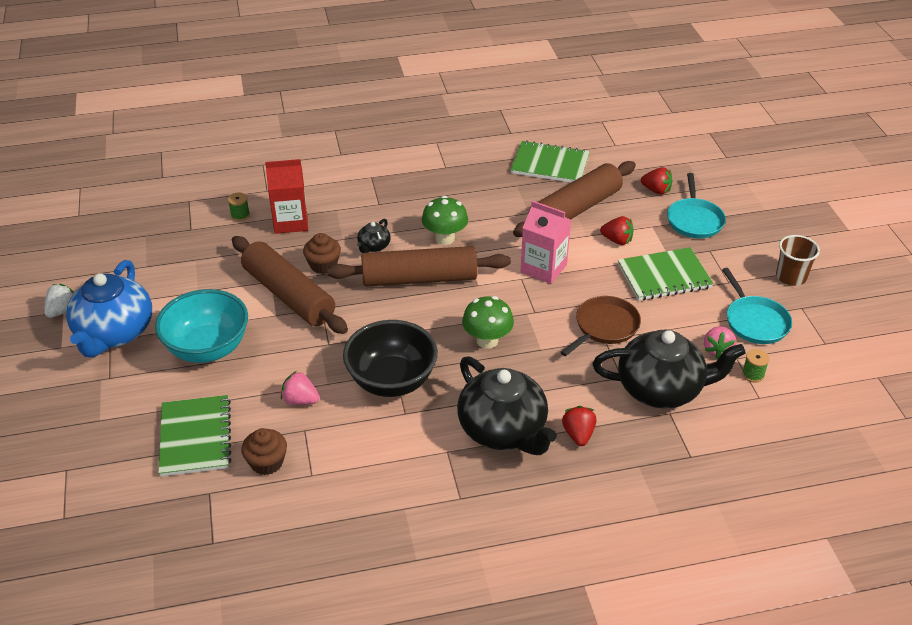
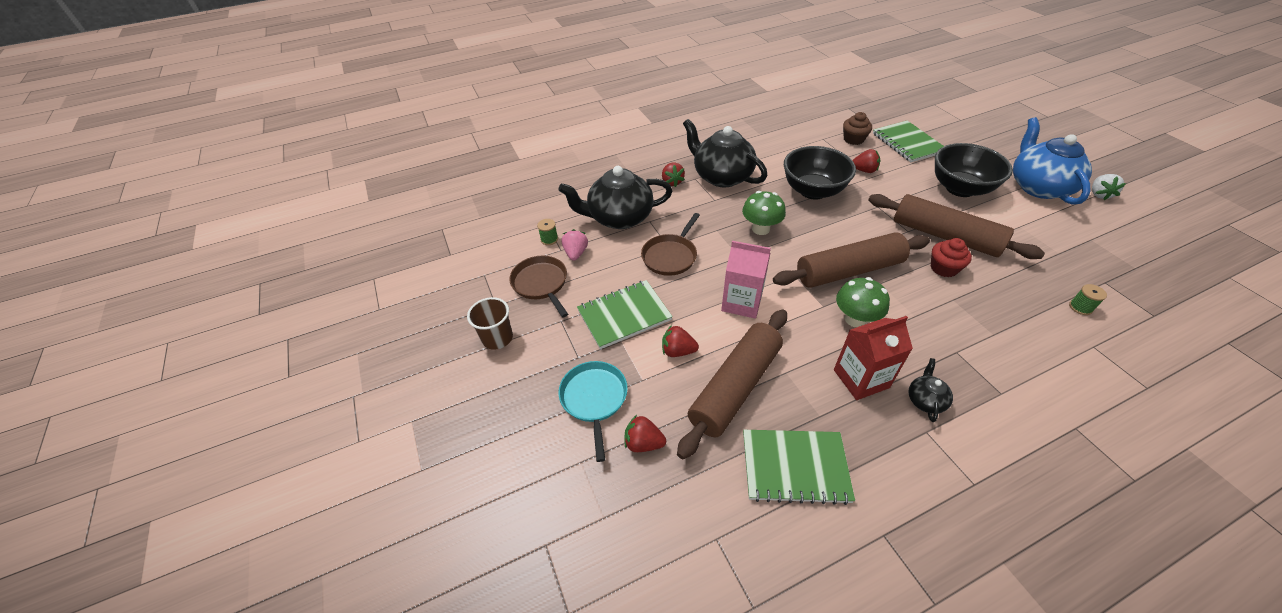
camera: 170 degrees right, 5 degrees up
turquoise bowl [155,289,248,363] -> black bowl [935,143,1013,197]
red carton [265,159,308,234] -> red carton moved to [834,316,913,400]
pink strawberry [281,371,320,405] -> red strawberry [852,149,880,173]
brown cupcake [303,233,341,274] -> red cupcake [931,238,972,277]
black teapot [357,219,391,253] -> black teapot moved to [909,358,953,422]
turquoise pan [722,268,792,344] -> brown pan [509,256,568,317]

